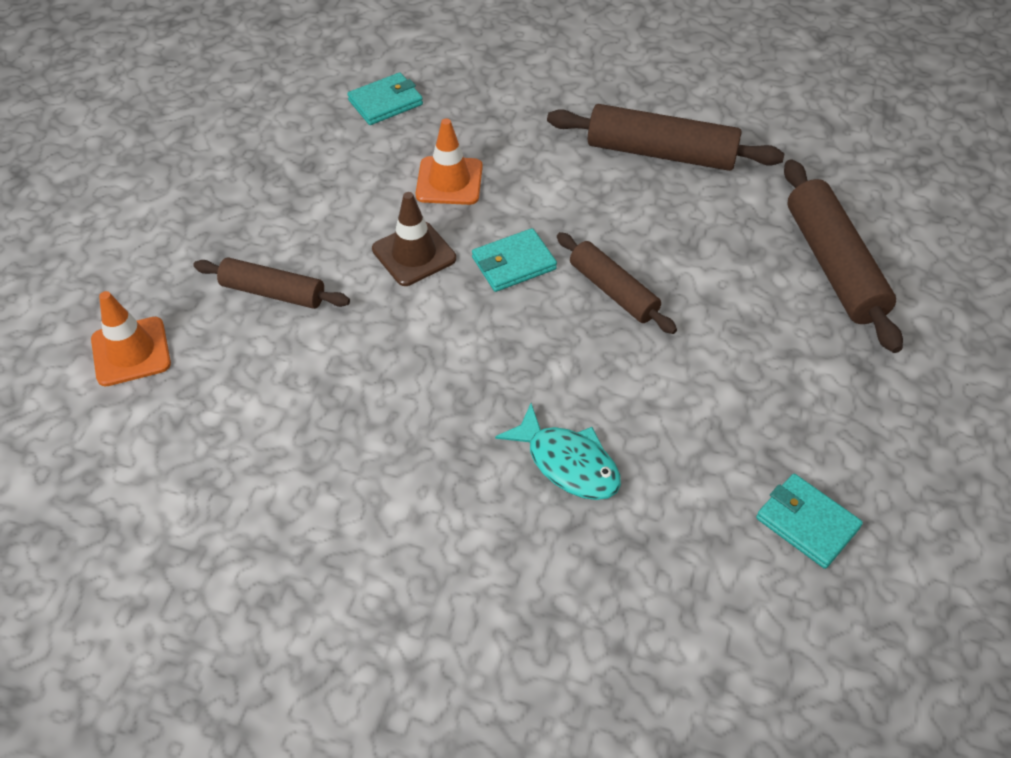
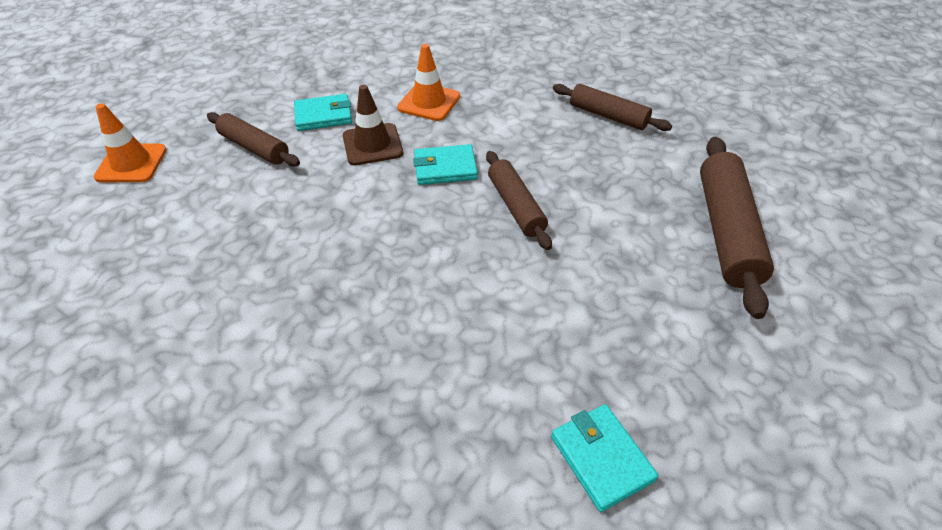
camera: 20 degrees right, 5 degrees down
turquoise wallet [347,72,423,125] -> turquoise wallet moved to [294,94,352,131]
turquoise fish [495,403,621,500] -> none
brown rolling pin [547,104,785,171] -> brown rolling pin [553,84,672,131], size x0.64

